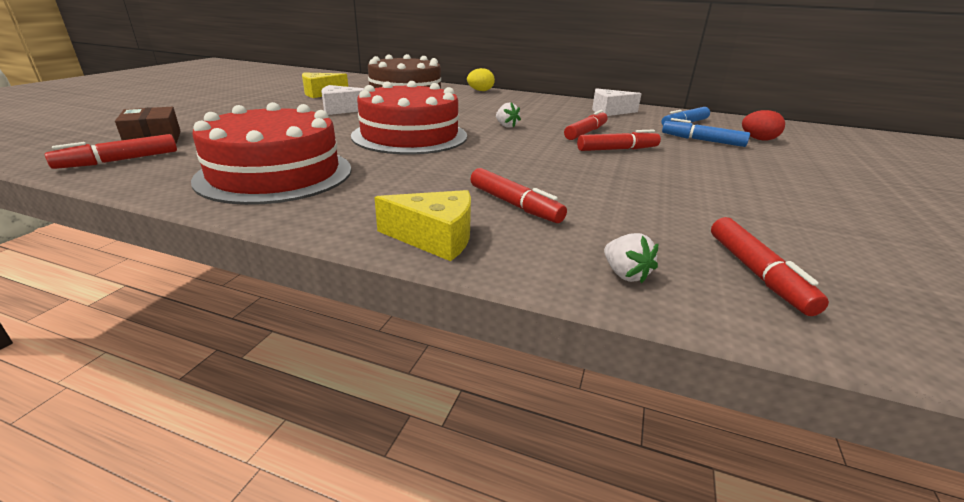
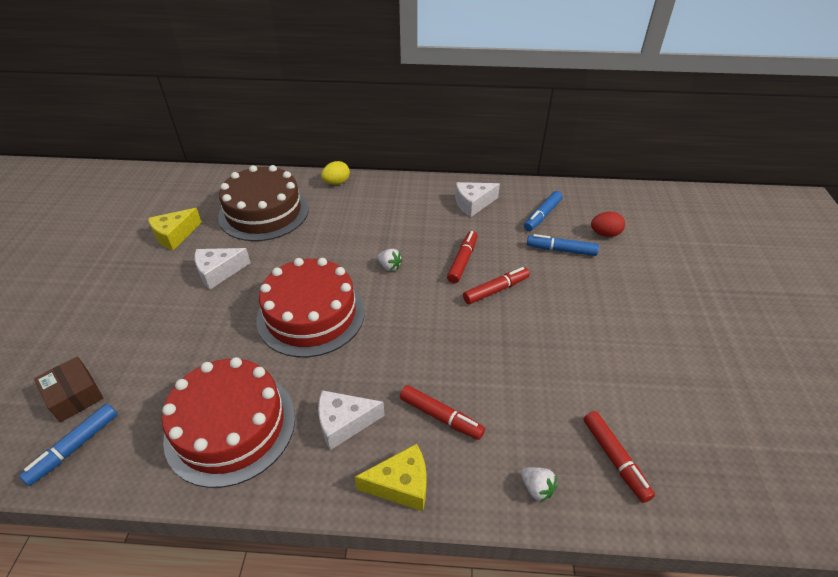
camera: 15 degrees left, 15 degrees up
red marker [45,134,177,169] -> blue marker [19,404,117,486]
none -> white cheese [318,390,385,450]

